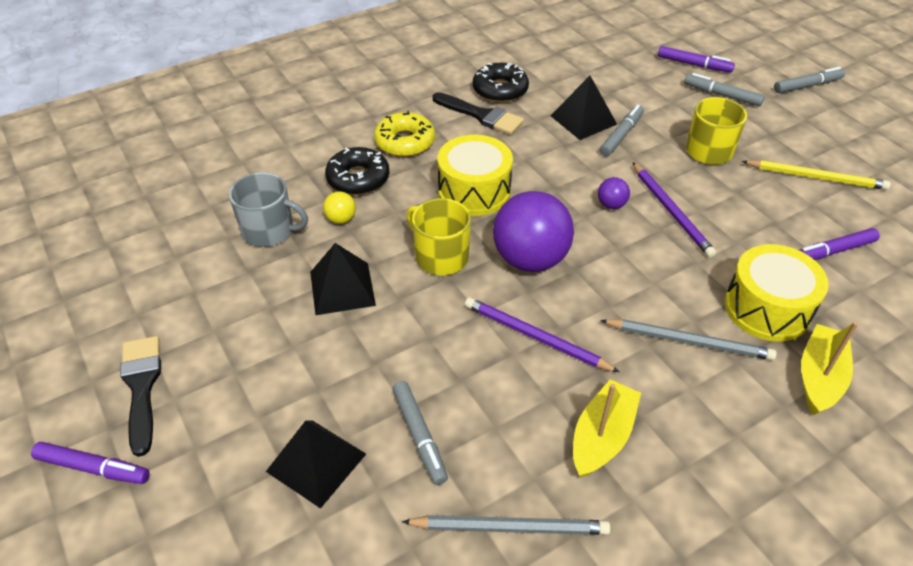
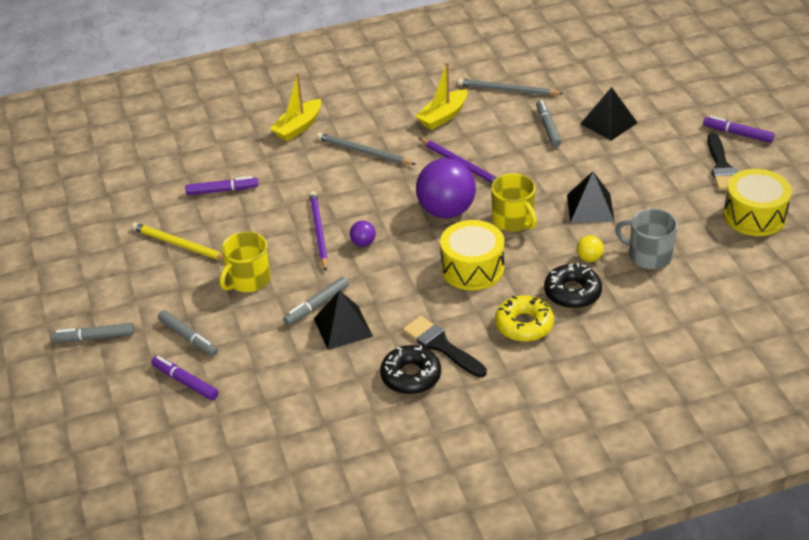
camera: 165 degrees left, 5 degrees down
yellow drum [725,244,829,342] -> yellow drum moved to [724,169,792,236]

